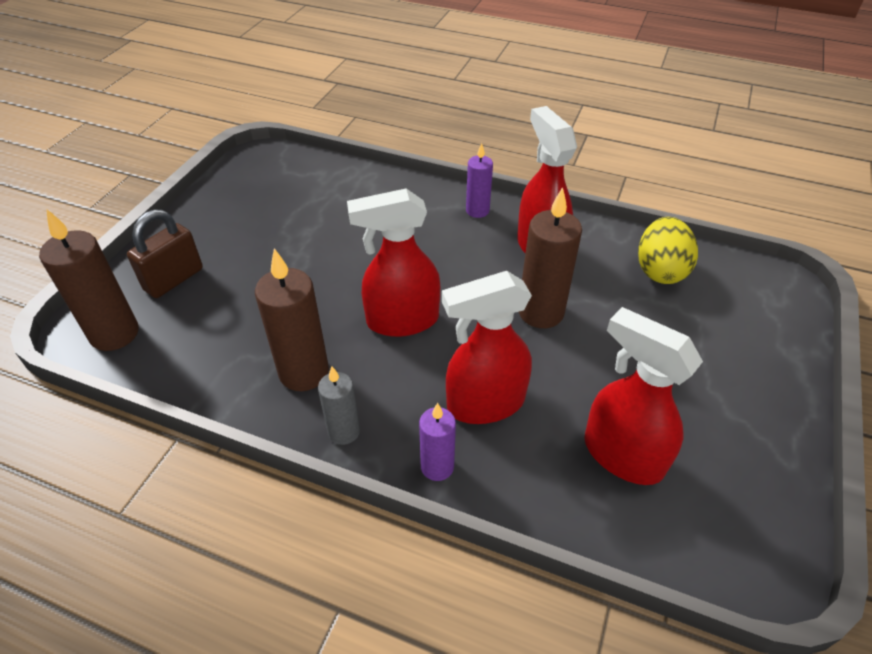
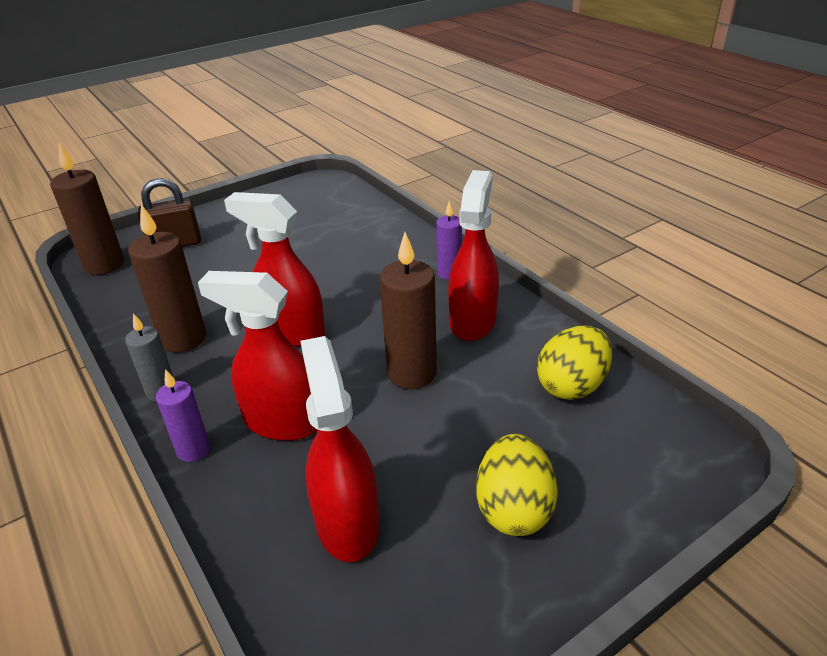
camera: 35 degrees right, 10 degrees down
none -> yellow egg [476,434,558,536]

